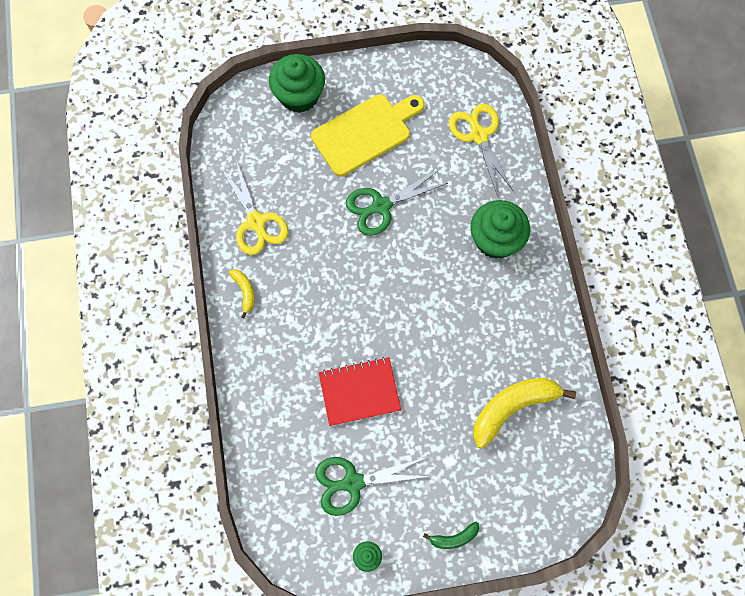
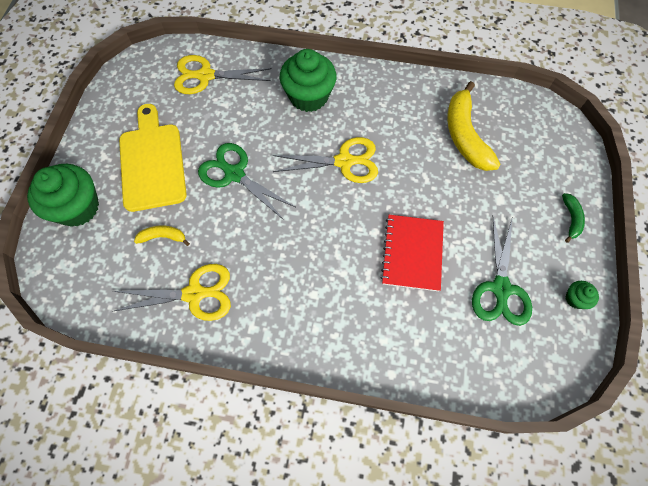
camera: 70 degrees left, 5 degrees down
yellow banana [229,269,255,319] -> yellow banana moved to [134,225,190,246]
green scissors [346,169,448,236] -> green scissors turned 135 degrees clockwise [198,143,295,220]
none -> yellow scissors [273,137,378,183]

